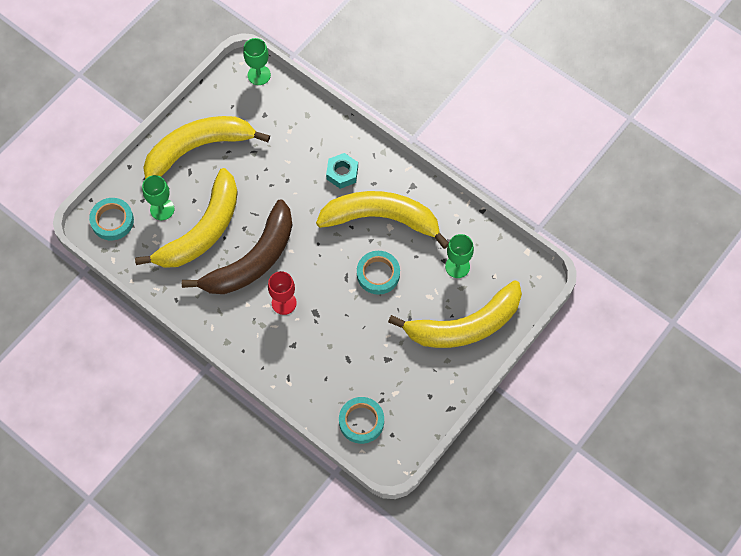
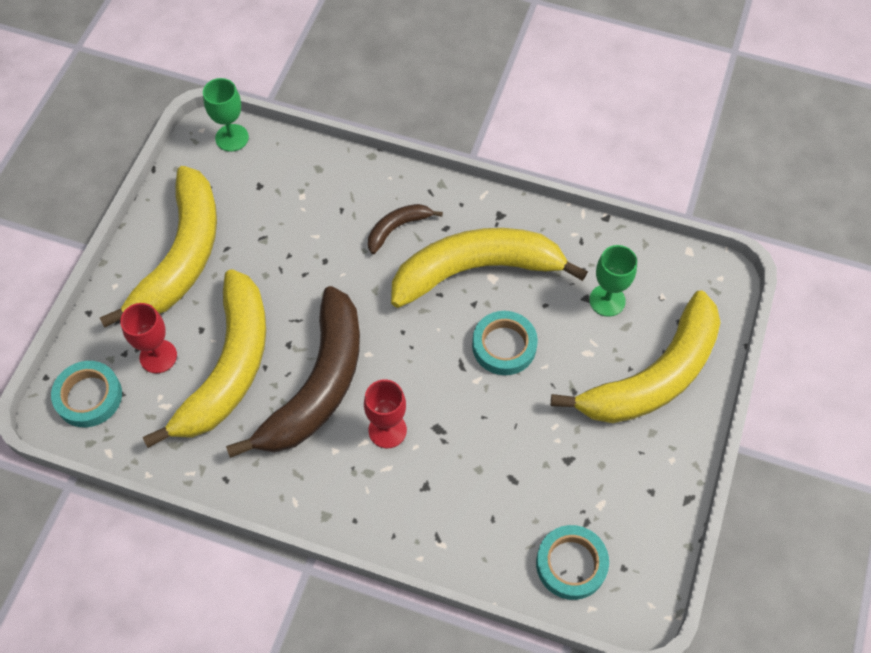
camera: 20 degrees left, 5 degrees down
green goblet [142,175,174,220] -> red goblet [120,303,177,373]
yellow banana [143,116,270,179] -> yellow banana turned 150 degrees clockwise [100,166,217,328]
turquoise nut [326,153,358,189] -> brown banana [368,204,443,254]

